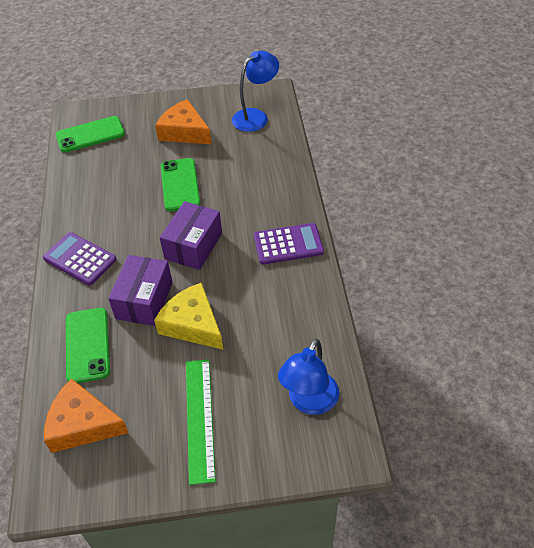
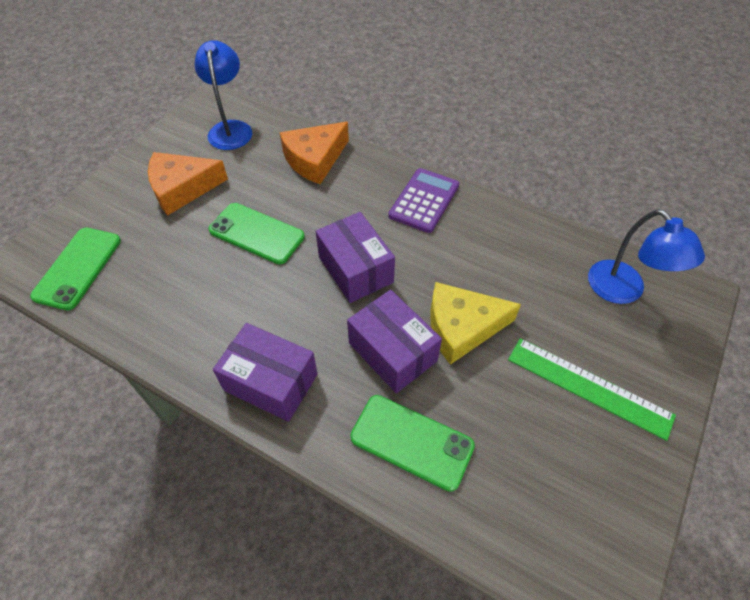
camera: 55 degrees left, 5 degrees up
purple calculator [43,232,117,285] -> purple box [213,323,318,422]
orange cheese [44,378,129,453] -> orange cheese moved to [280,122,349,184]

